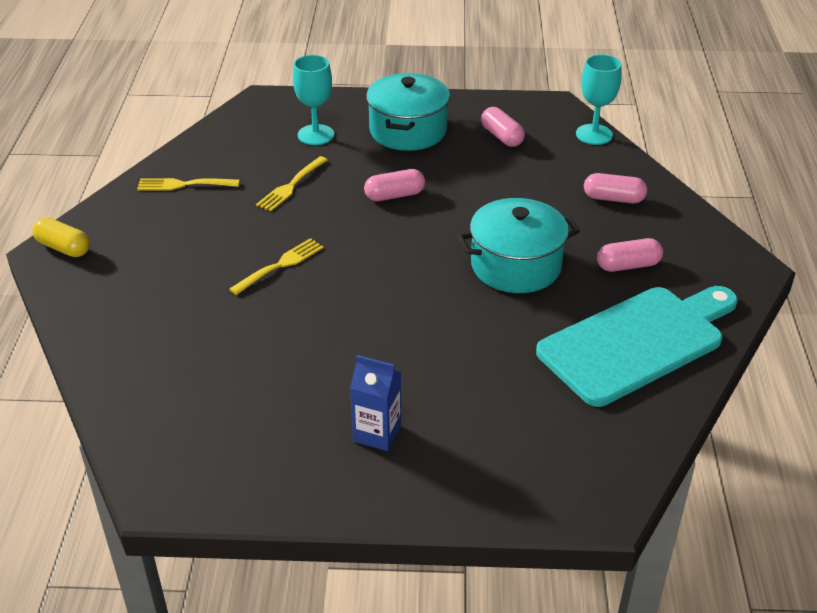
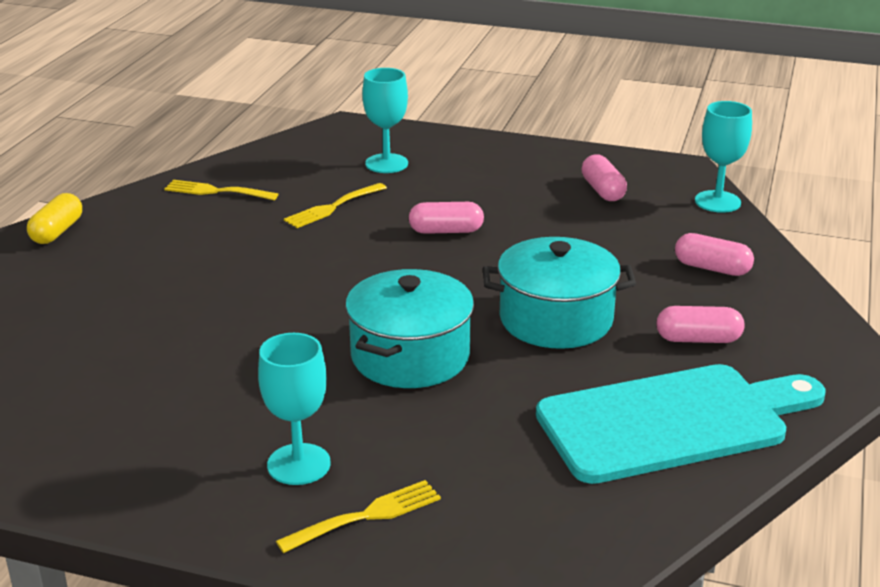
camera: 15 degrees right, 10 degrees down
yellow capsule [32,217,90,257] -> yellow capsule turned 60 degrees clockwise [27,193,82,244]
yellow fork [229,238,324,295] -> yellow fork moved to [276,480,441,553]
blue carton [350,355,401,451] -> turquoise goblet [258,333,331,485]
turquoise pot [366,73,450,151] -> turquoise pot moved to [345,269,474,388]

